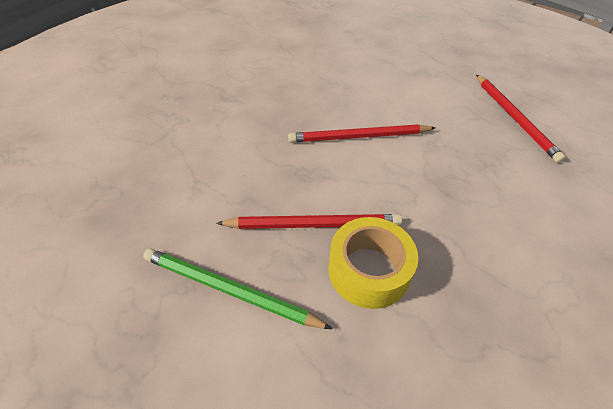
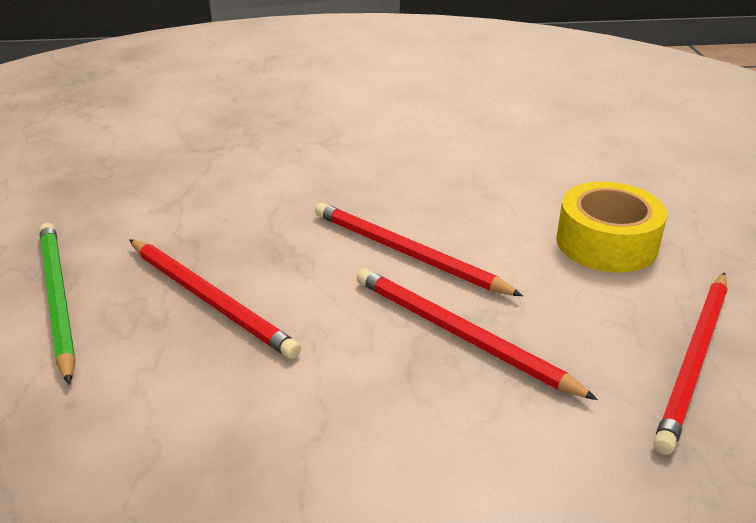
camera: 45 degrees right, 15 degrees down
yellow tape [329,217,418,309] -> yellow tape moved to [556,182,667,273]
none -> red pencil [357,268,598,400]

